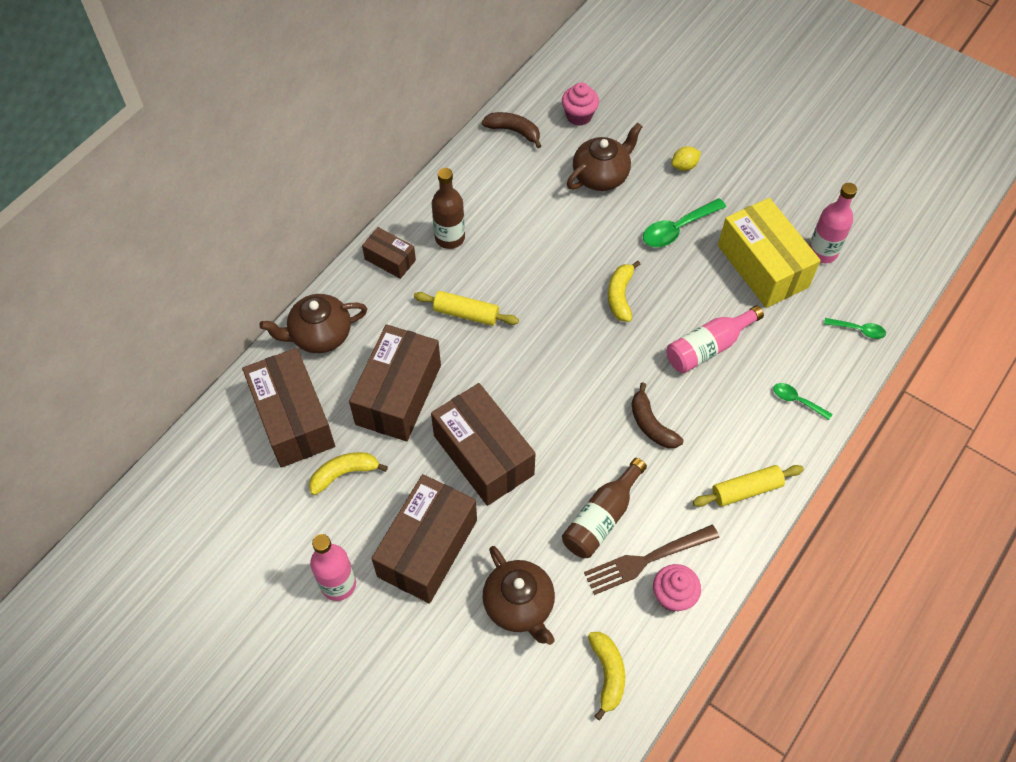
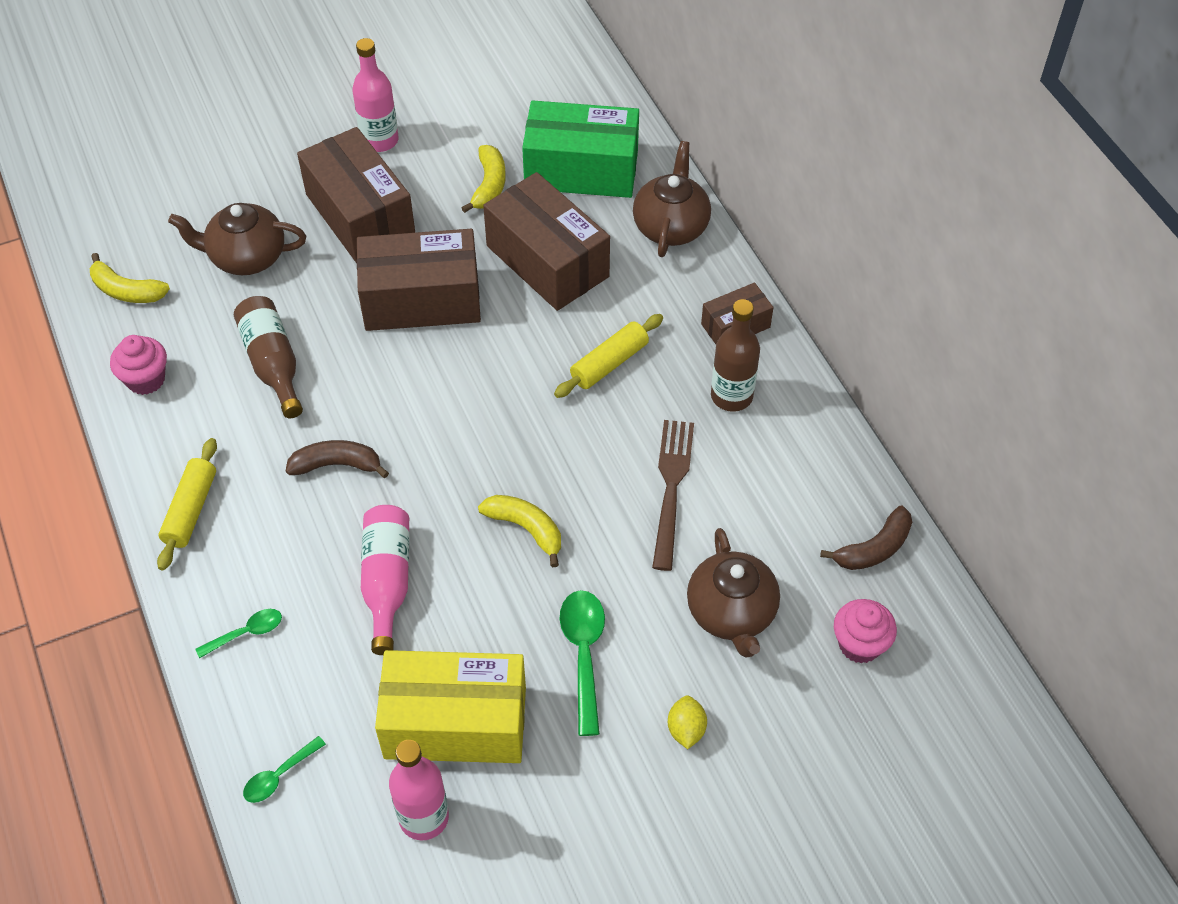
camera: 120 degrees right, 5 degrees down
brown box [242,348,335,468] -> green box [522,100,639,198]
brown fork [584,525,719,595] -> brown fork moved to [652,420,694,571]

